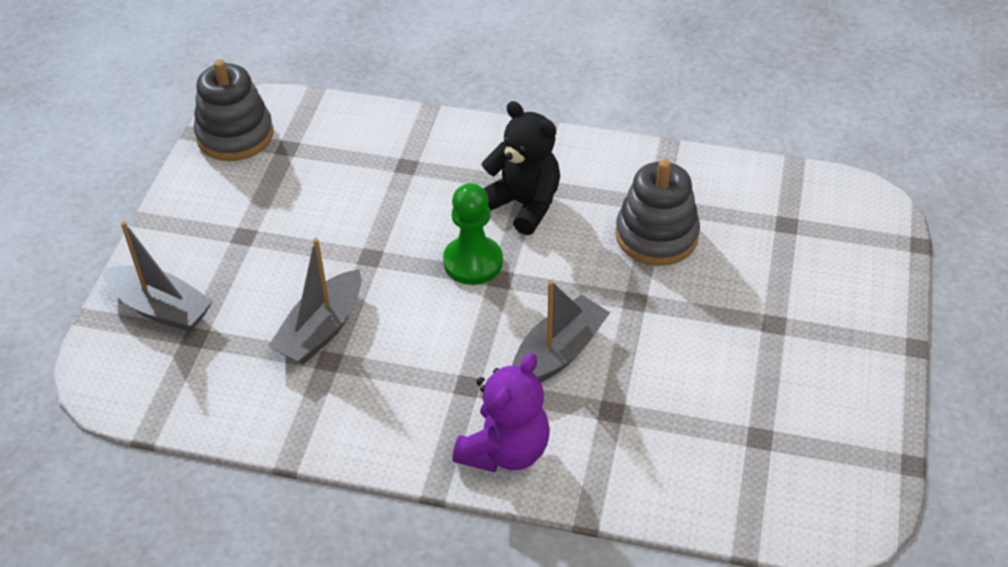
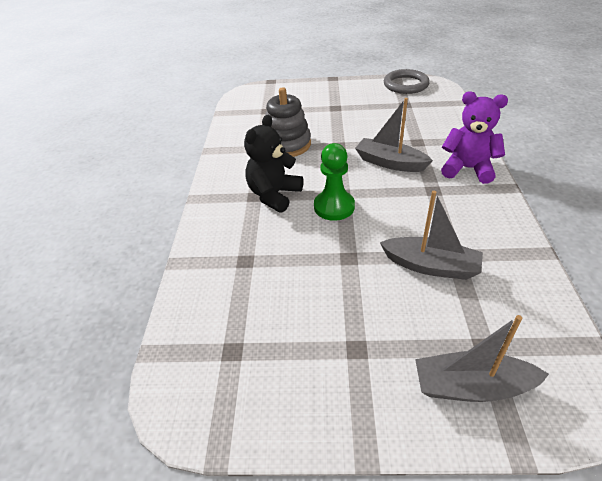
camera: 100 degrees left, 5 degrees down
grey boat [102,221,213,332] -> grey boat turned 105 degrees counterclockwise [415,315,549,402]
grey stacking toy [194,59,273,161] -> none
none -> grey ring [384,69,430,94]

